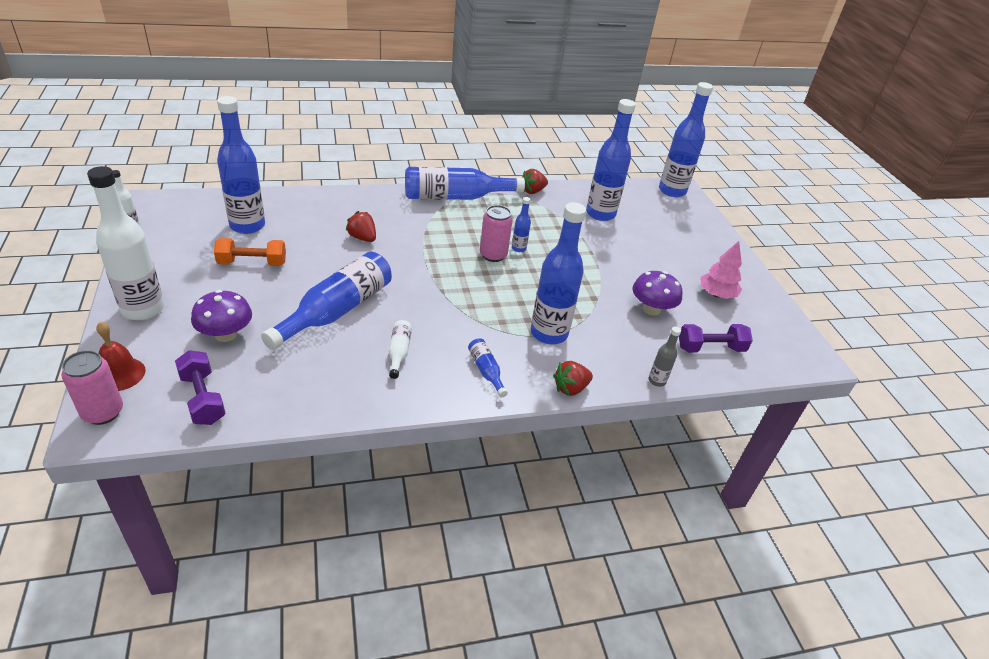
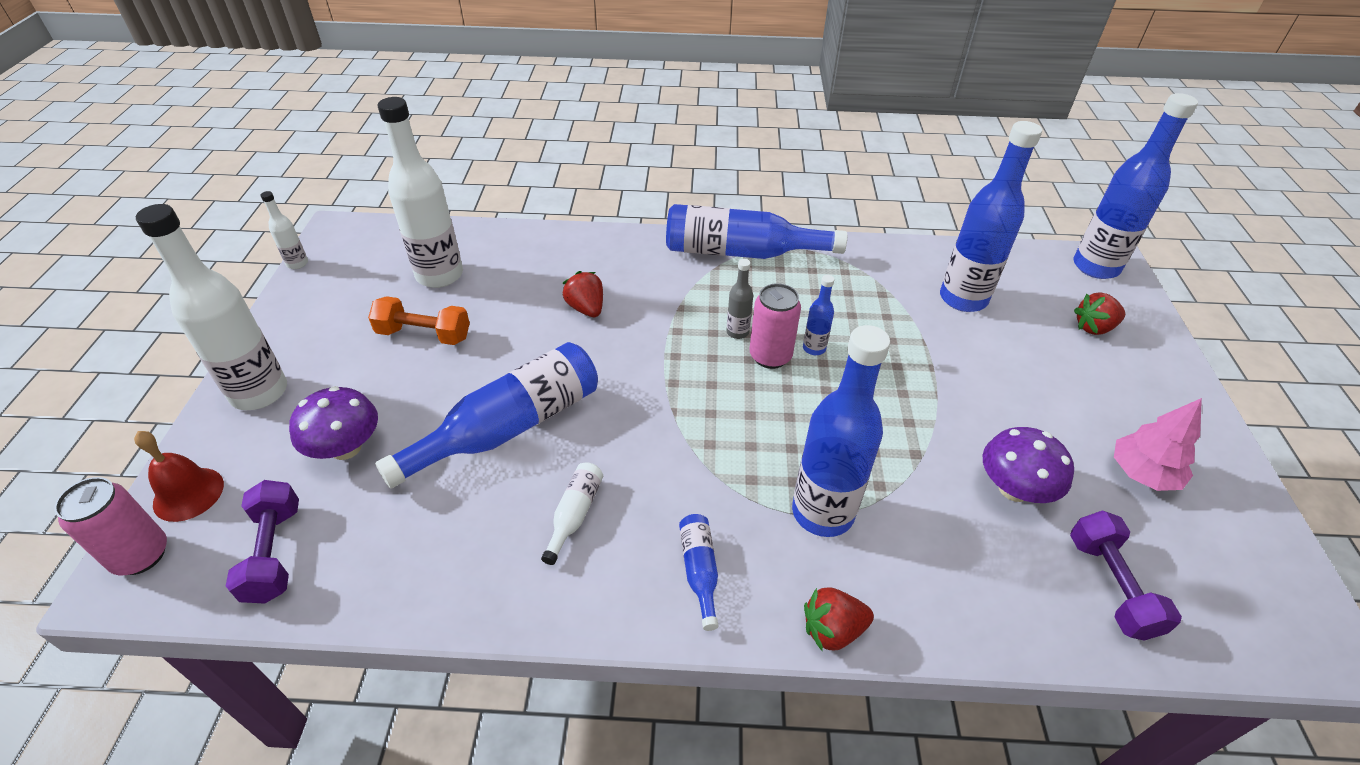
camera: 20 degrees right, 5 degrees up
blue bottle [217,96,265,234] -> white bottle [378,97,463,288]
red strawberry [522,169,548,194] -> red strawberry moved to [1074,292,1125,335]
grey bottle [648,326,681,387] -> grey bottle moved to [727,259,753,339]
purple dumbbell [679,324,753,352] -> purple dumbbell turned 75 degrees clockwise [1070,510,1182,641]

